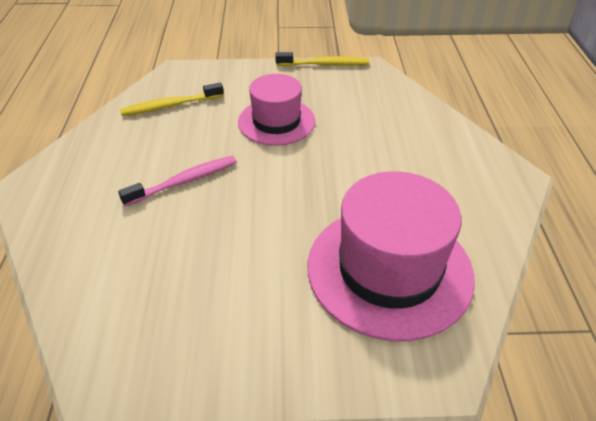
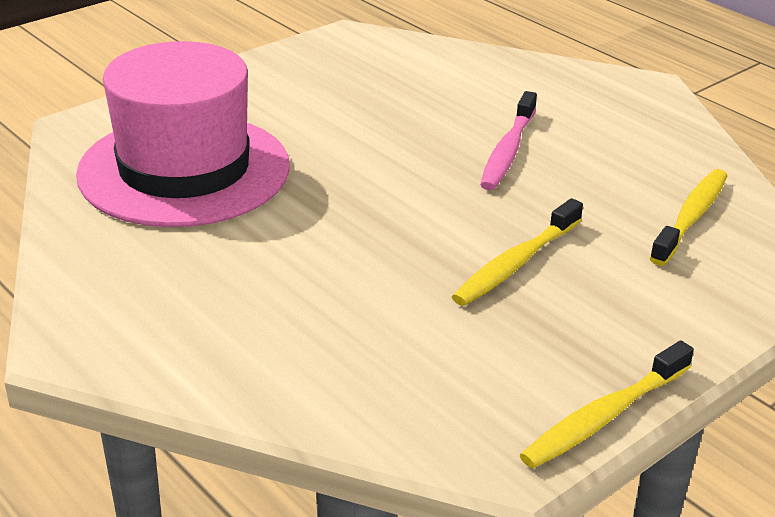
camera: 140 degrees right, 10 degrees down
pink hat [238,74,315,146] -> yellow toothbrush [451,198,583,306]

